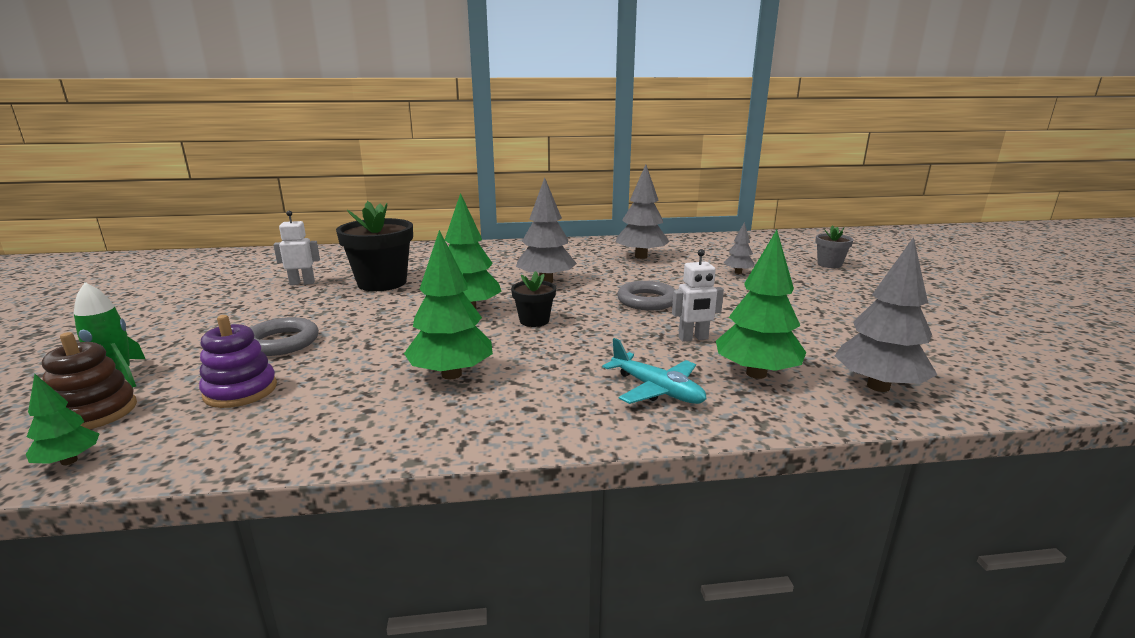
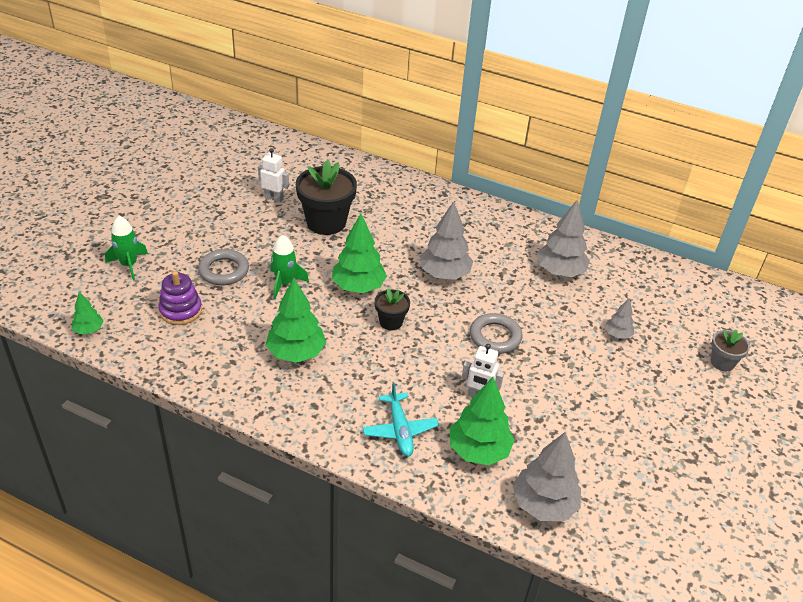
camera: 30 degrees right, 20 degrees up
brown stacking toy [42,332,137,429] -> none
none -> green rocket [270,235,309,299]

